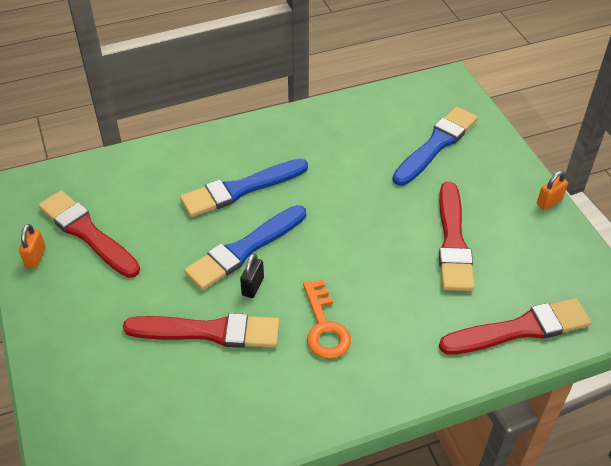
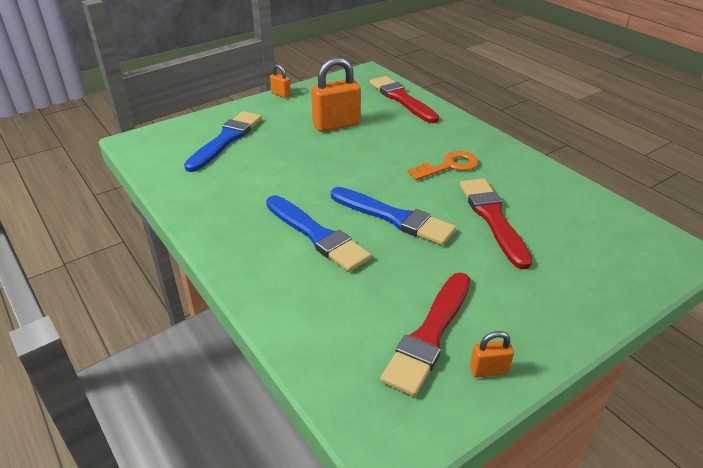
camera: 105 degrees left, 10 degrees down
black padlock [240,253,264,298] -> none
blue brush [392,106,478,186] -> blue brush turned 90 degrees clockwise [184,111,262,172]
red brush [439,182,474,291] -> orange padlock [311,57,361,132]

